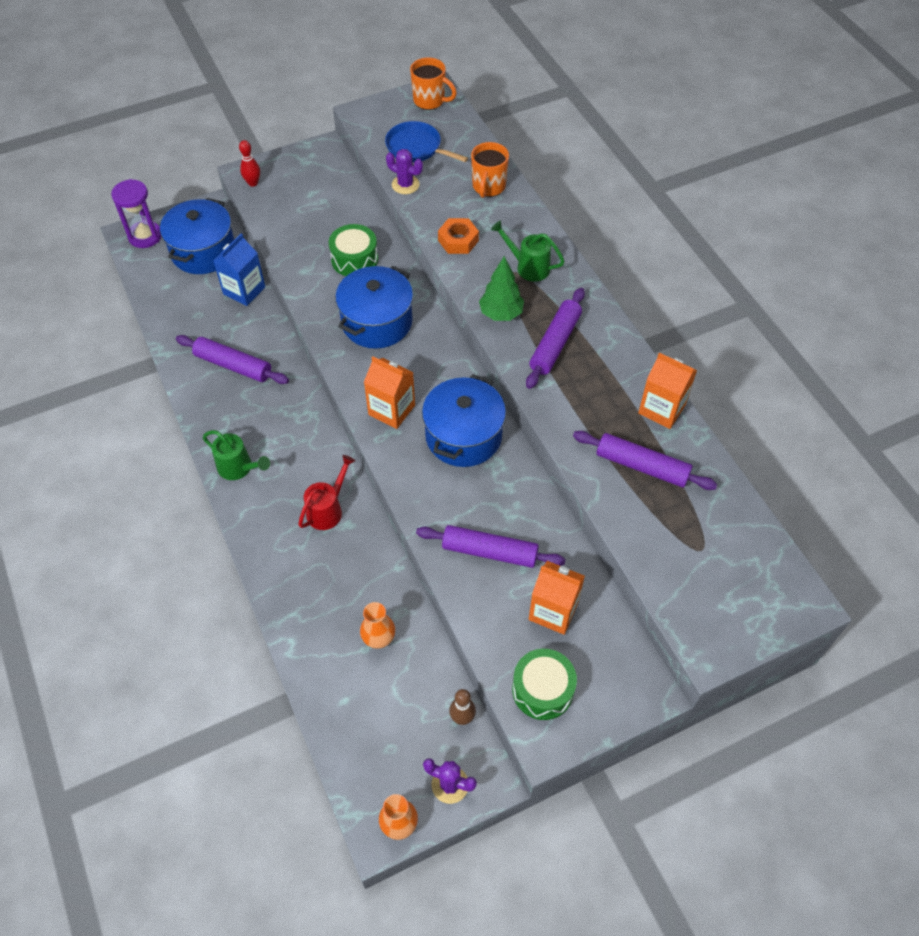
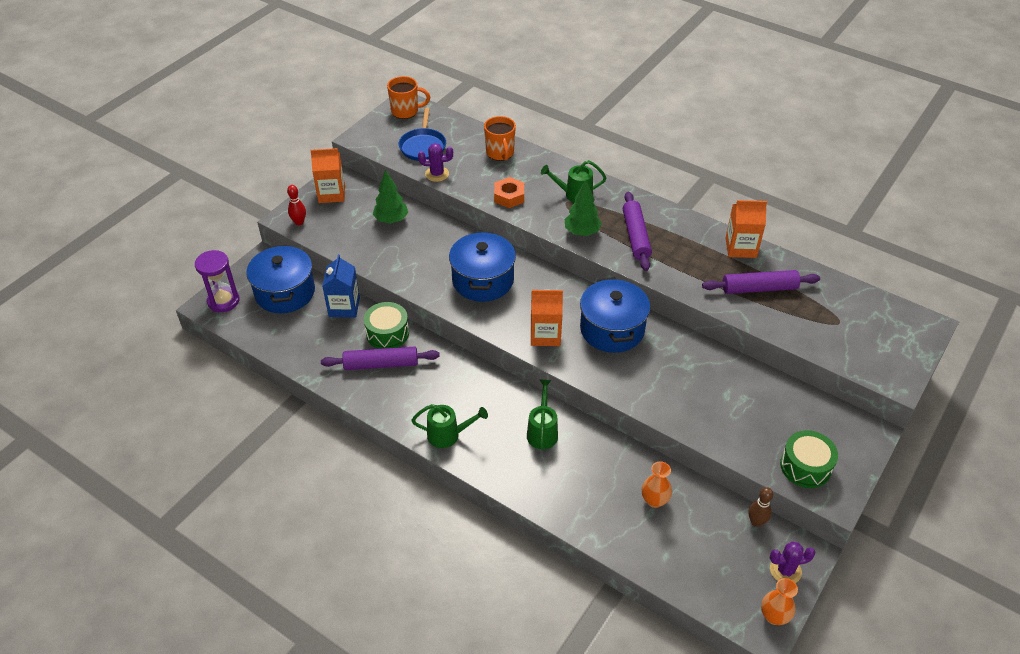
camera: 30 degrees left, 10 degrees down
red watering can [298,455,355,530] -> green watering can [527,380,558,449]
green drum [329,224,378,276] -> green drum moved to [364,302,409,349]
blue pan [385,121,468,162] -> blue pan turned 90 degrees counterclockwise [399,107,446,161]
purple rolling pin [416,525,566,568] -> none
orange carton [529,561,585,635] -> orange carton moved to [310,148,345,203]
none -> green tree [373,169,408,224]

